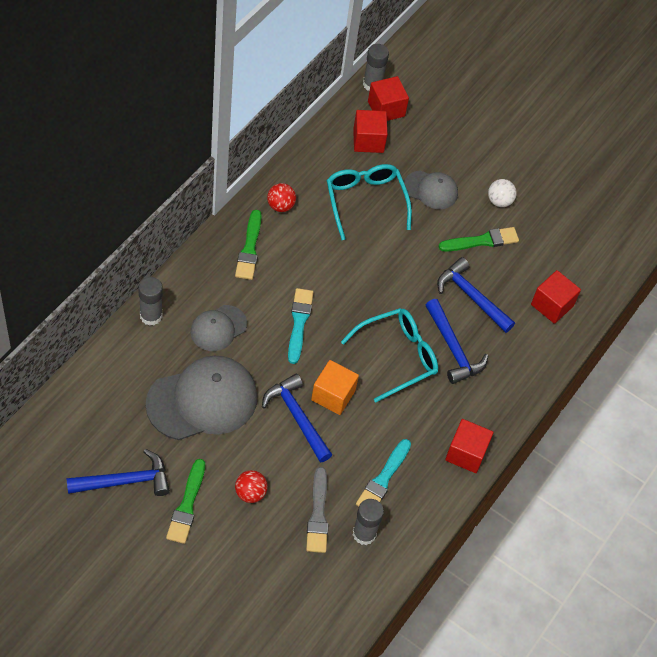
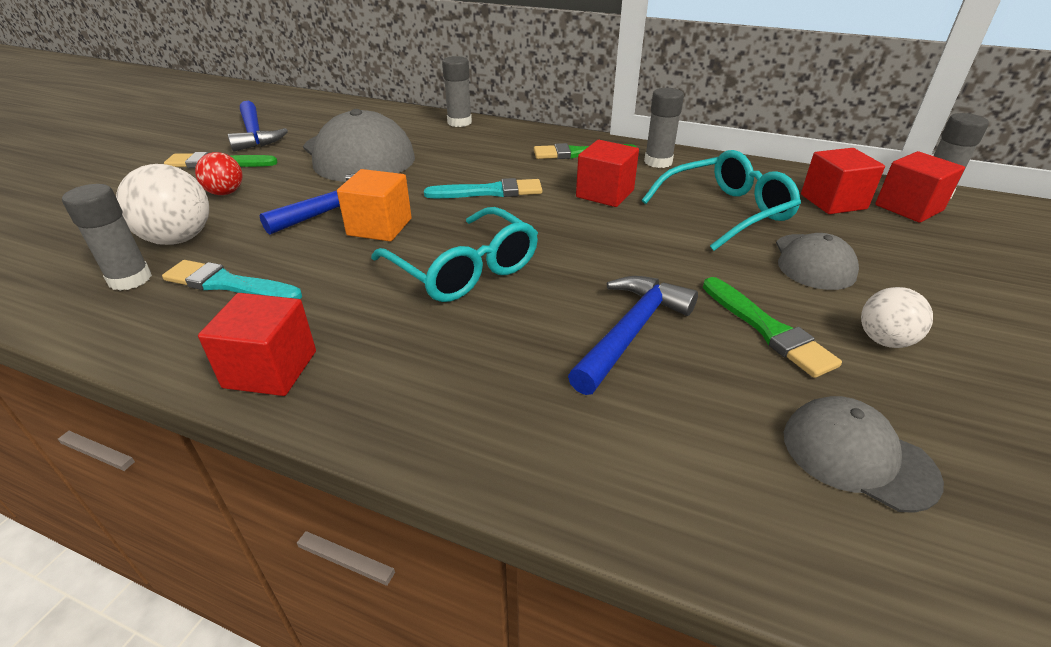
camera: 85 degrees right, 20 degrees down
grey cap [190,305,247,351] -> grey cap moved to [784,396,944,513]
red ball [267,183,296,212] -> grey glue stick [644,88,684,168]
grey brush [306,467,329,553] -> white ball [116,164,209,245]
blue hammer [426,299,488,384] -> none
red cube [531,270,581,324] -> red cube moved to [576,140,639,207]

